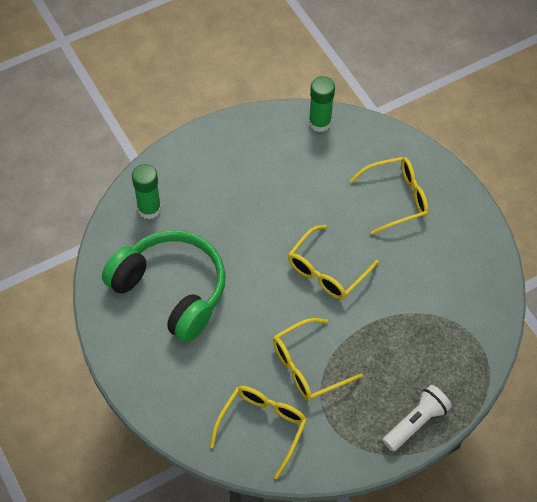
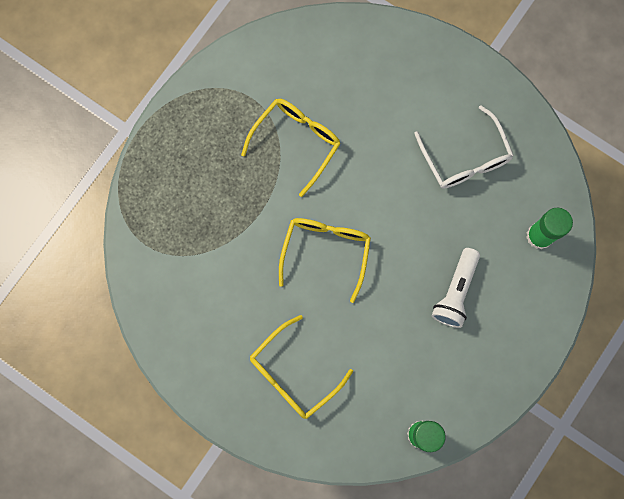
camera: 155 degrees right, 20 degrees up
green headphones [102,230,226,343] -> white glasses [414,105,514,189]
yellow glasses [210,386,307,479] -> none
white flashlight [383,385,452,451] -> white flashlight moved to [432,248,480,328]

